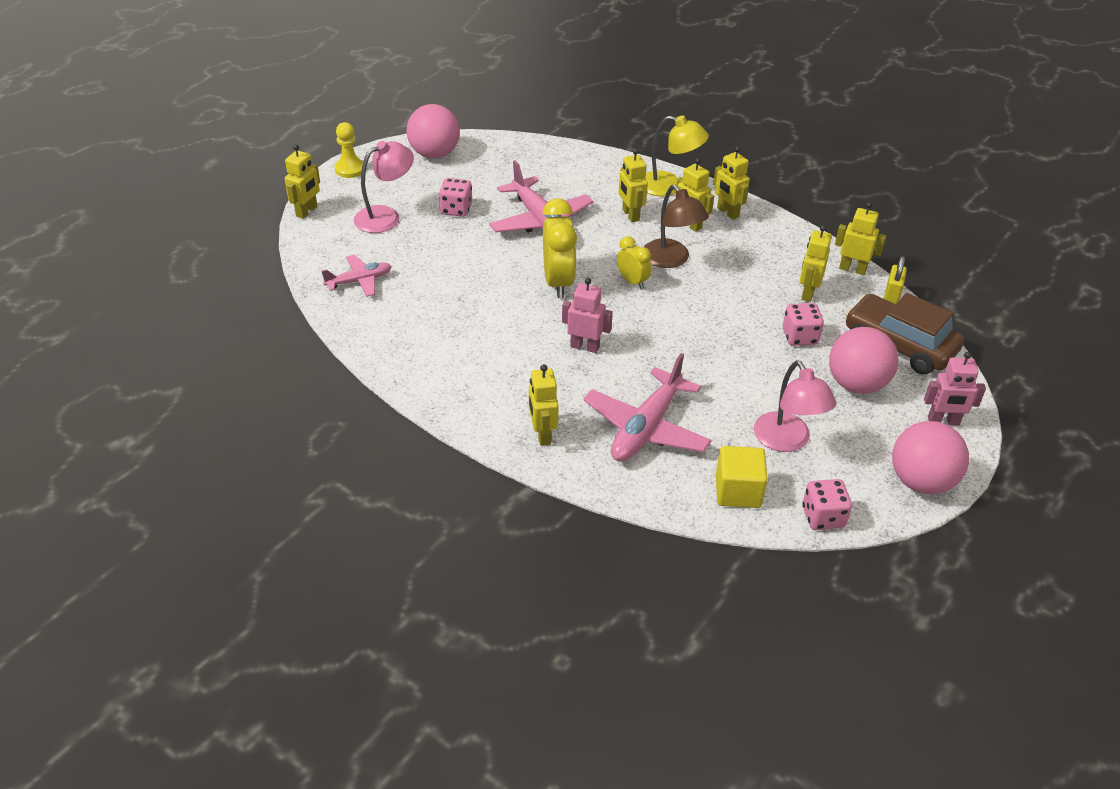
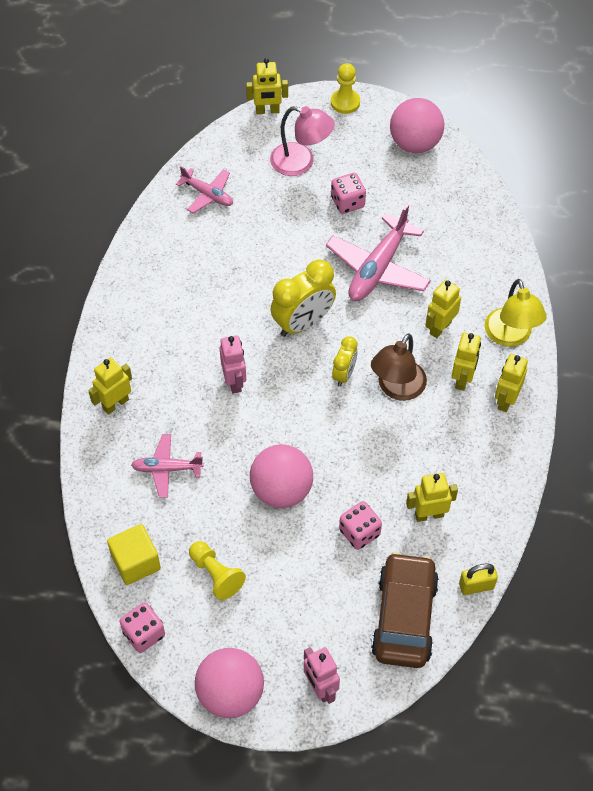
camera: 60 degrees right, 15 degrees up
pink plane [583,353,712,462] -> pink plane [131,434,204,497], size x0.58
pink lamp [754,360,836,452] -> yellow pawn [189,541,246,600]
pink ball [829,327,898,394] -> pink ball moved to [250,444,313,508]
yellow robot [835,202,886,275] -> none

